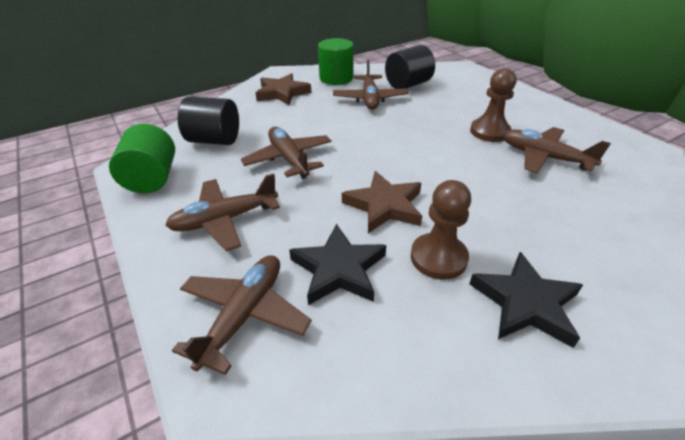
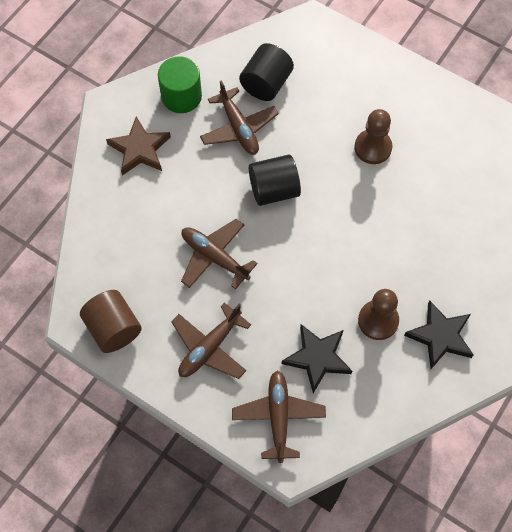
camera: 25 degrees left, 25 degrees up
green cylinder [109,124,175,193] -> brown cylinder [80,290,142,353]
black cylinder [177,96,239,145] -> black cylinder moved to [249,155,301,206]
brown star [342,171,422,233] -> none
brown plane [503,127,611,173] -> none

